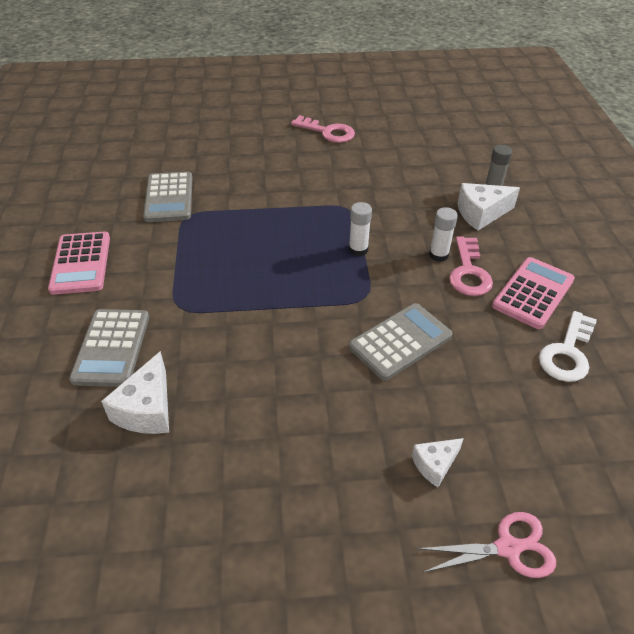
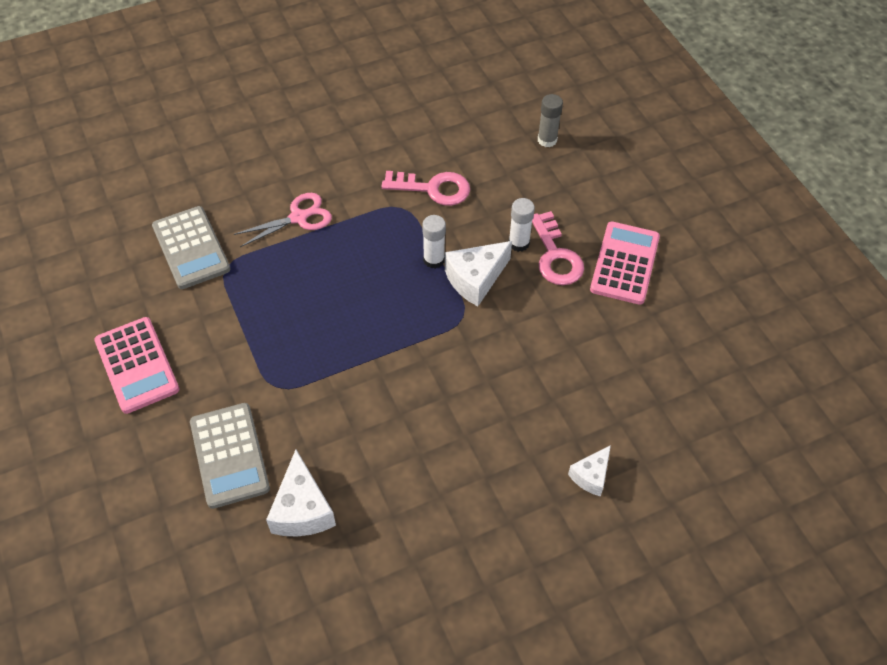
camera: 20 degrees left, 10 degrees up
pink key [291,115,355,143] -> pink key moved to [381,171,470,206]
grey calculator [349,303,453,381] -> none
pink scissors [417,512,556,578] -> pink scissors moved to [234,193,332,247]
white cheese [458,183,520,230] -> white cheese moved to [445,241,512,306]
white key [539,311,597,382] -> none

